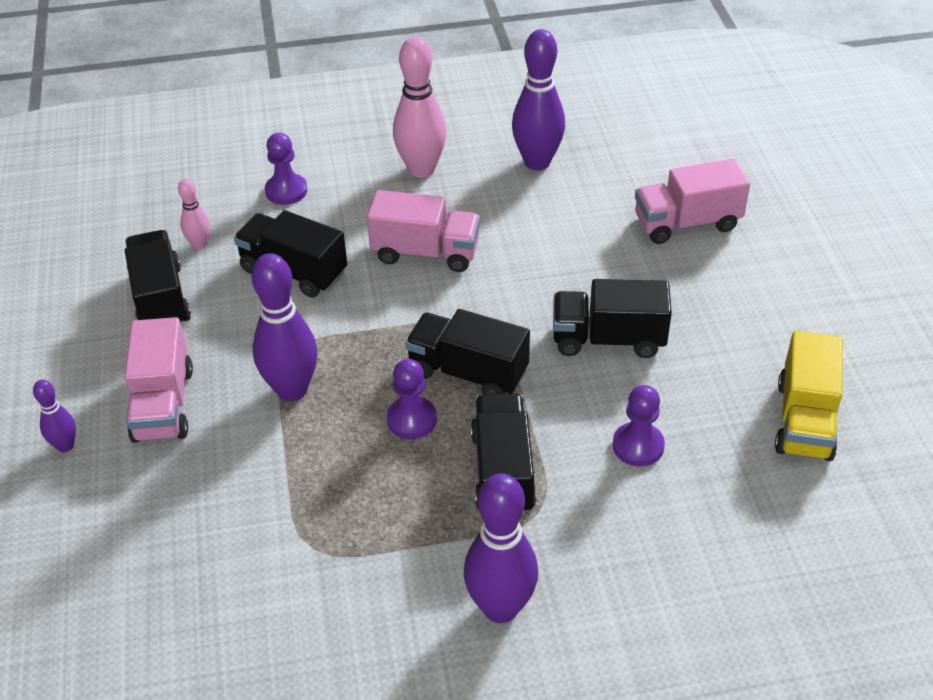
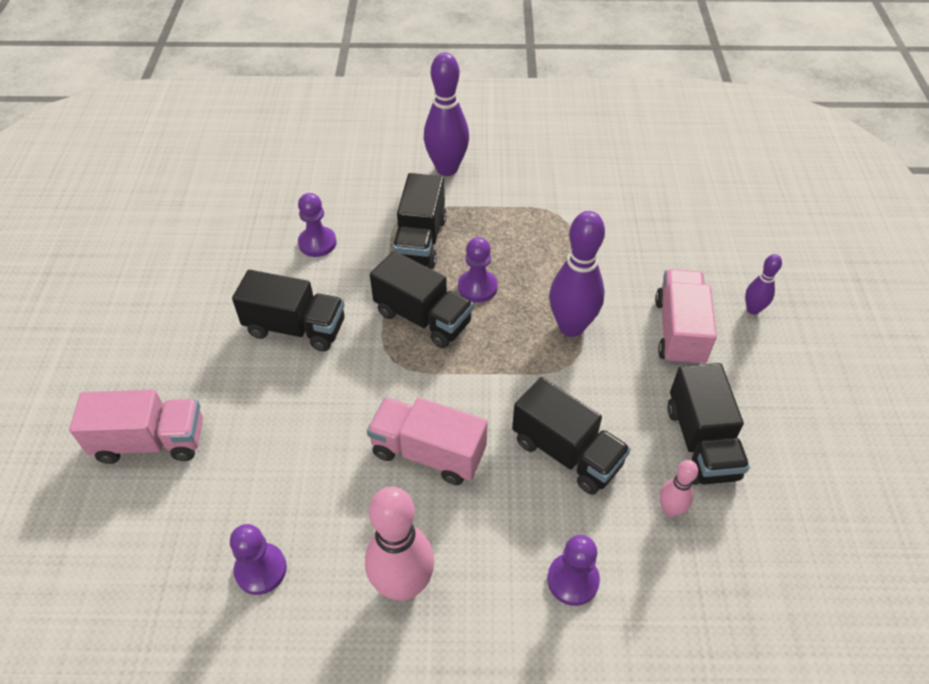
camera: 170 degrees left, 5 degrees up
purple bowling pin [512,29,565,170] -> purple pawn [230,524,287,595]
yellow truck [775,331,843,461] -> none

